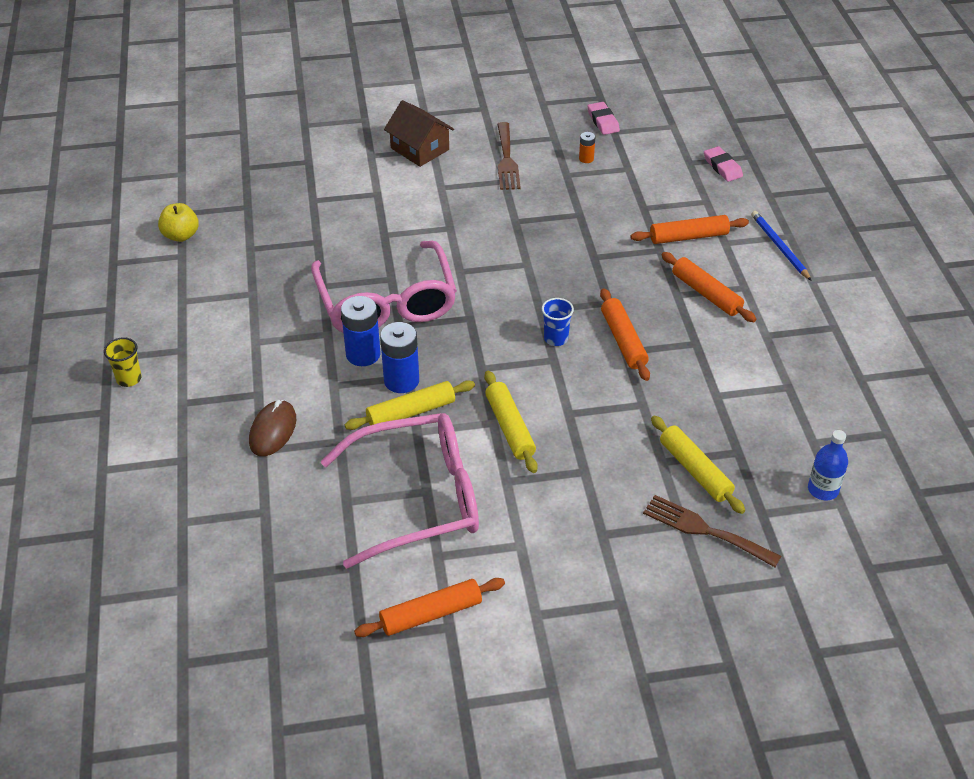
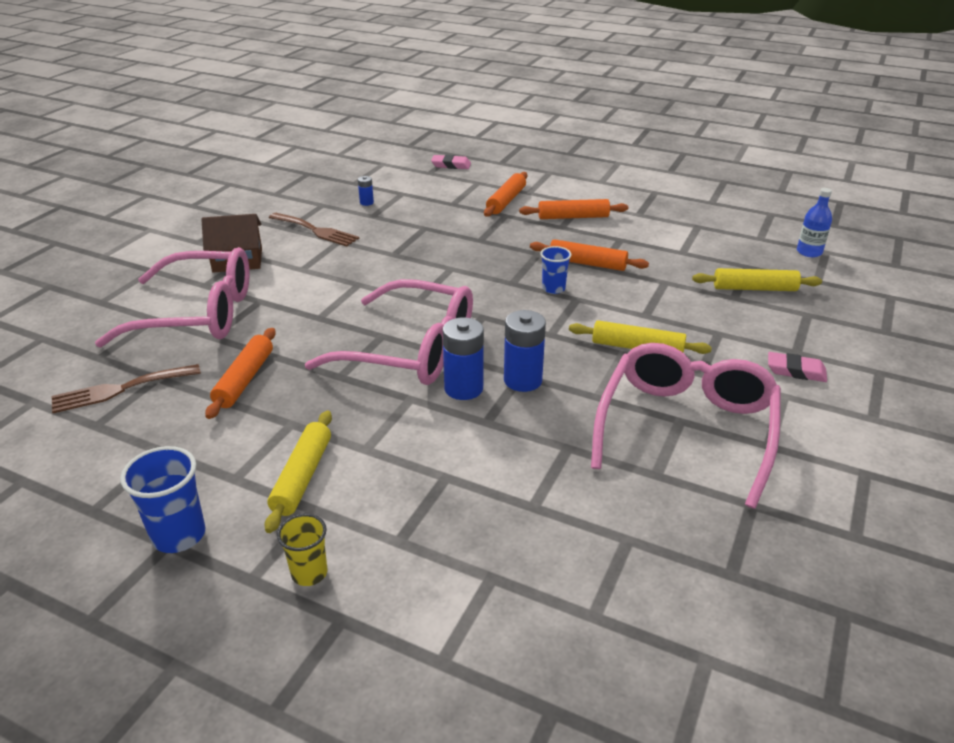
camera: 55 degrees left, 10 degrees down
yellow apple [158,203,199,242] -> none
brown mouse [249,400,296,456] -> none
yellow rolling pin [345,380,475,430] -> yellow rolling pin moved to [265,410,332,533]
orange rolling pin [354,578,505,637] -> orange rolling pin moved to [205,328,276,419]
orange battery [579,132,596,163] -> blue battery [358,176,374,206]
pink eraser [587,102,620,135] -> pink eraser moved to [768,352,827,382]
brown fork [643,495,781,567] -> brown fork moved to [52,364,201,413]
blue pencil [751,211,812,281] -> none
none -> pink glasses [95,247,250,348]
none -> blue cup [120,446,206,553]

